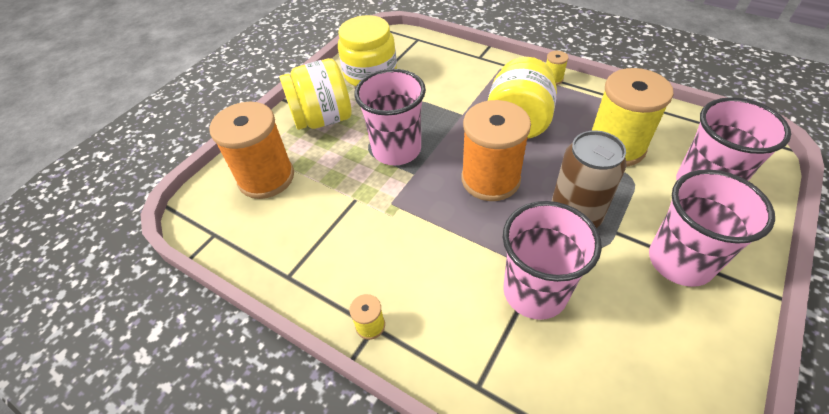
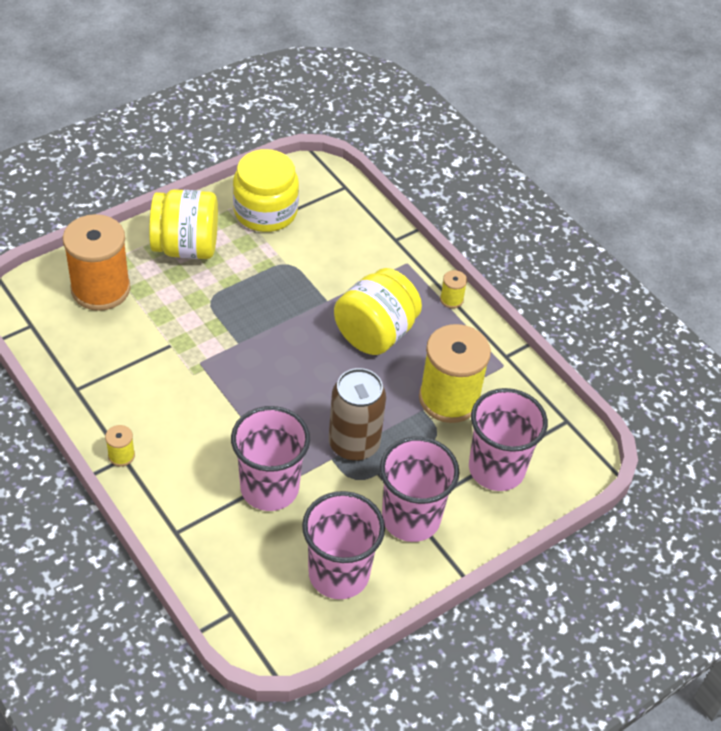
camera: 15 degrees right, 0 degrees up
pink cup [354,69,426,166] -> pink cup moved to [302,491,385,599]
orange spool [461,100,531,201] -> none

